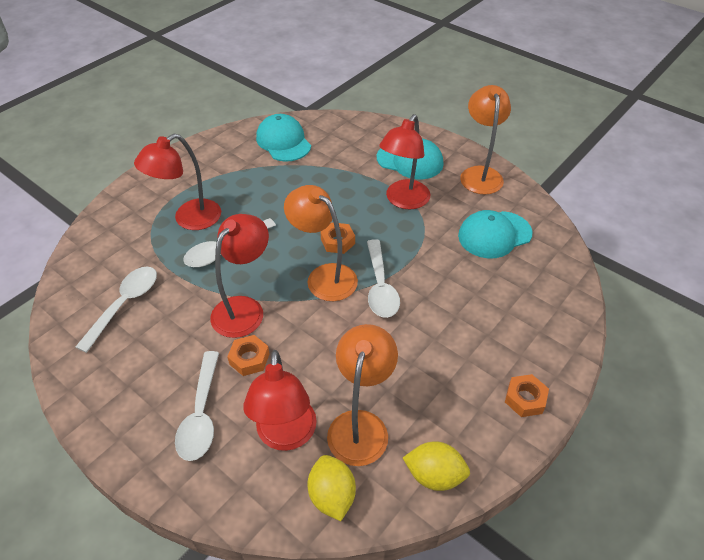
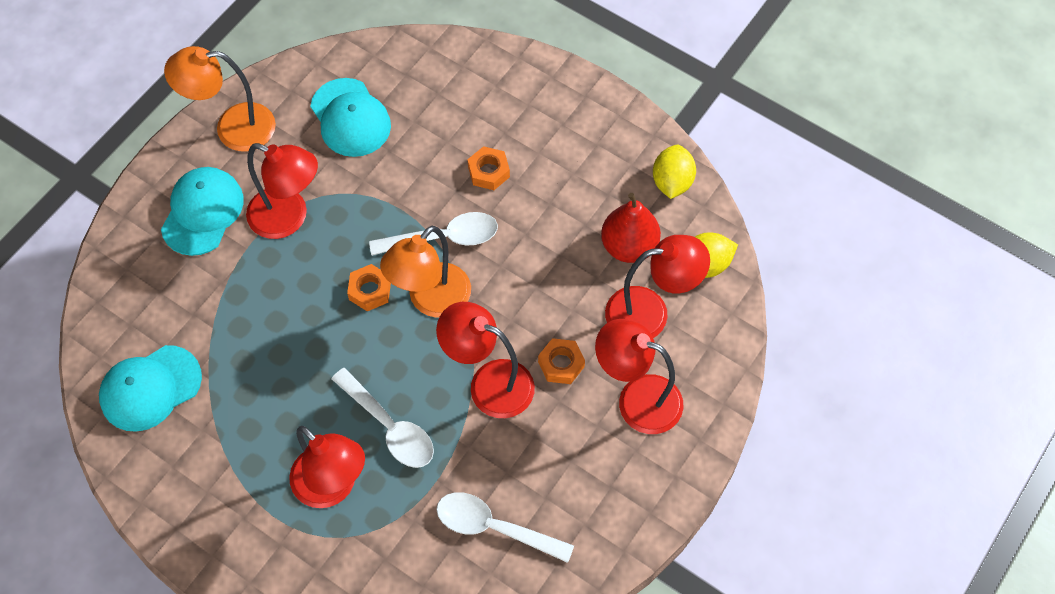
camera: 95 degrees left, 15 degrees up
white spoon [175,351,219,461] -> red lamp [595,319,683,434]
orange lamp [327,324,398,466] -> red pear [601,193,661,263]
orange nut [505,374,549,417] -> orange nut moved to [467,146,510,190]

